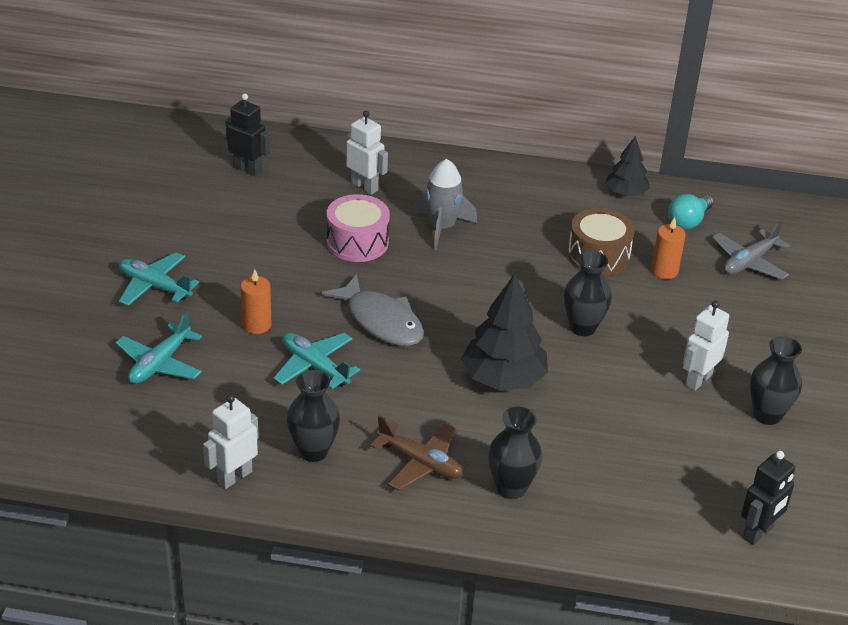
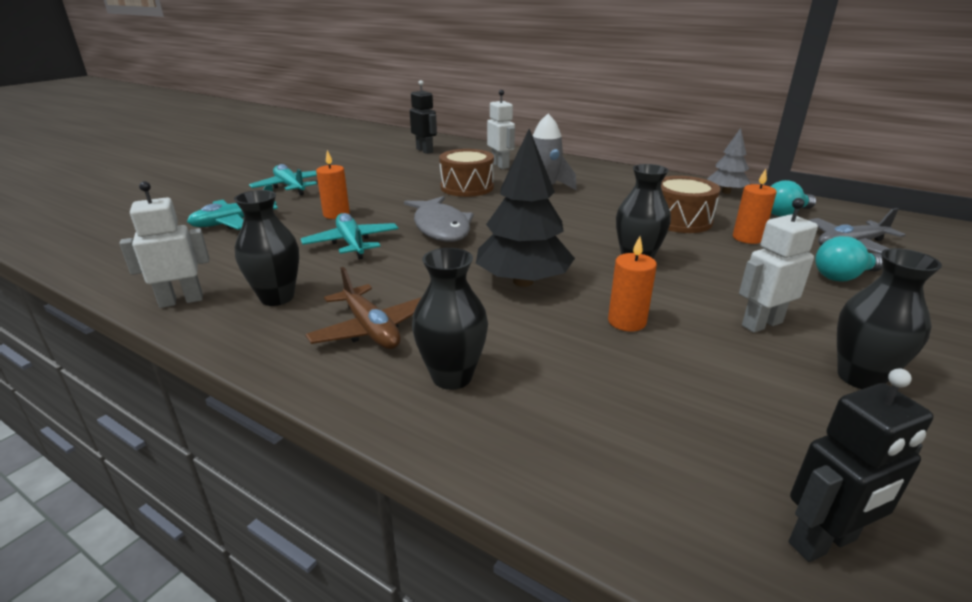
camera: 25 degrees right, 10 degrees down
pink drum [327,194,390,262] -> brown drum [439,149,494,197]
black tree [606,136,650,196] -> grey tree [707,128,750,194]
none -> orange candle [608,236,657,332]
none -> turquoise light bulb [815,236,883,282]

